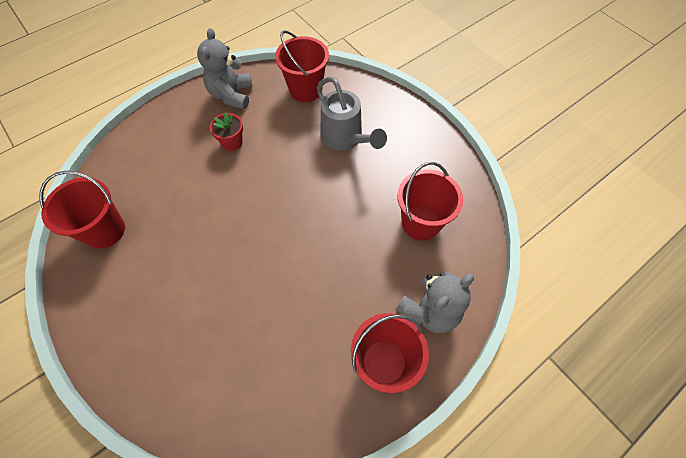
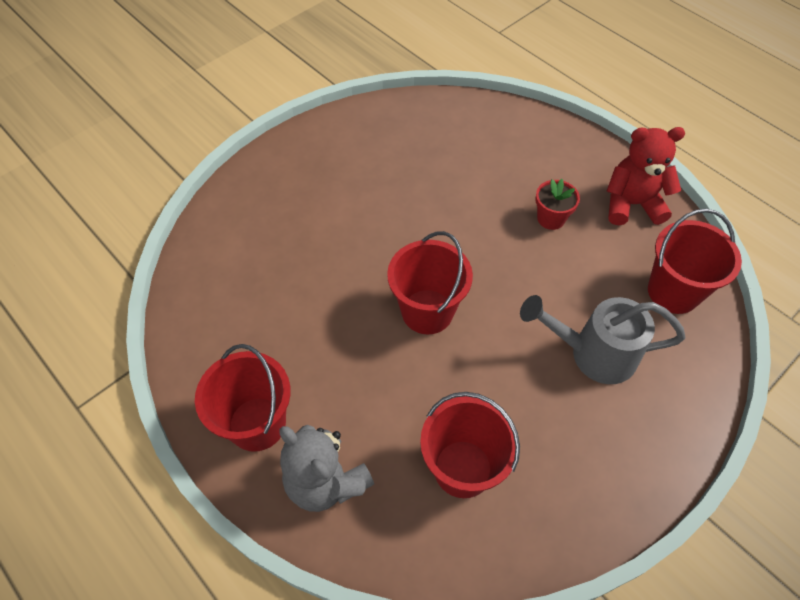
camera: 85 degrees right, 5 degrees down
red bucket [39,171,125,249] -> red bucket moved to [387,231,473,335]
grey teddy bear [197,28,252,109] -> red teddy bear [607,127,685,225]
grey watering can [317,76,387,151] -> grey watering can turned 45 degrees clockwise [520,295,686,384]

